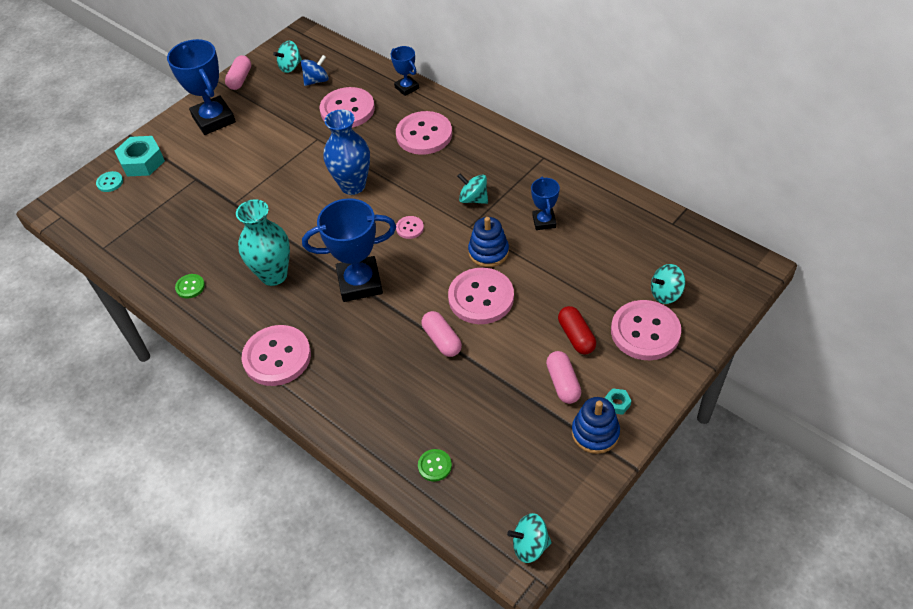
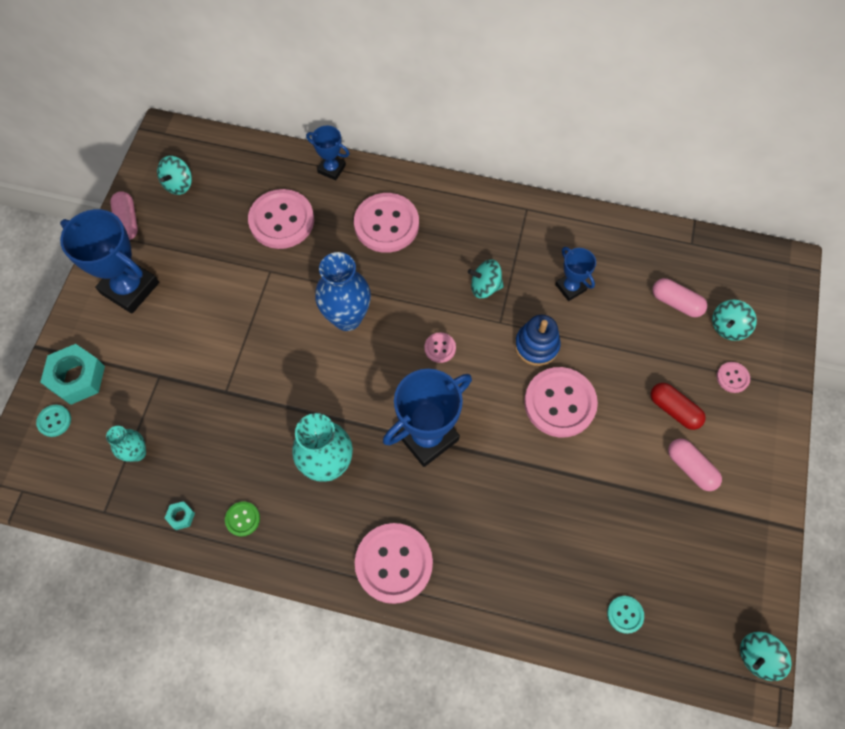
camera: 30 degrees left, 15 degrees up
blue spinning top [301,55,329,86] -> none
green button [418,449,452,482] -> turquoise button [607,596,644,634]
pink capsule [422,311,462,357] -> pink capsule moved to [652,278,707,317]
blue stacking toy [572,397,620,454] -> none
turquoise nut [605,388,632,415] -> turquoise nut moved to [165,501,195,530]
pink button [611,300,681,360] -> pink button [717,362,750,393], size x0.45
none -> turquoise vase [106,426,146,462]

